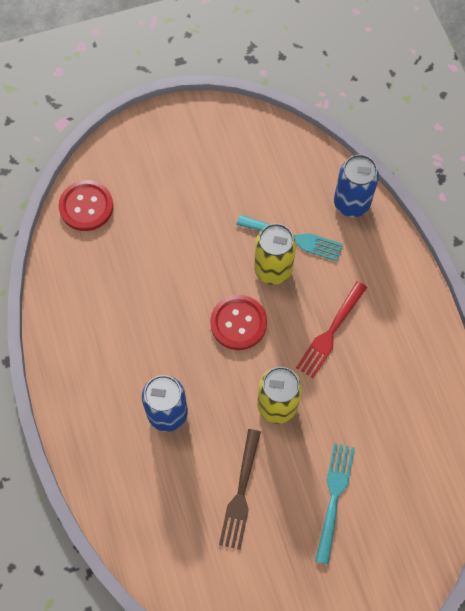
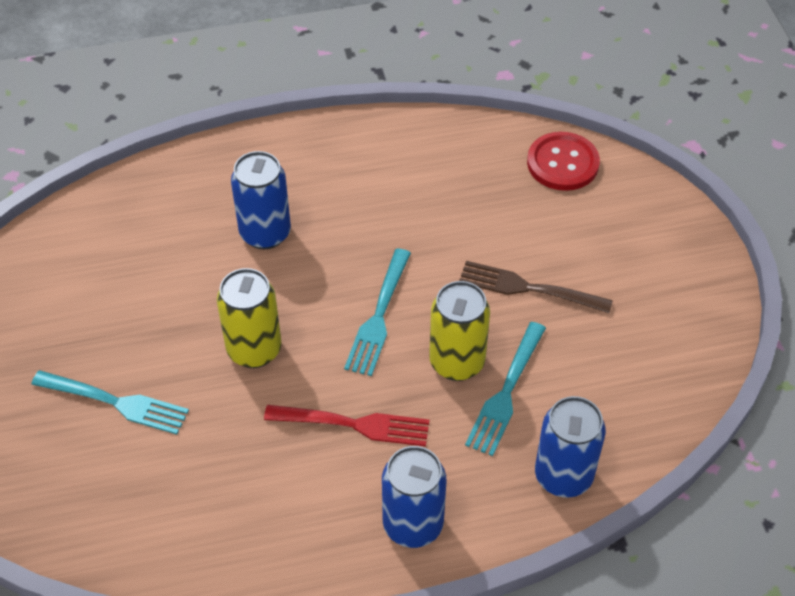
camera: 95 degrees right, 15 degrees down
red button [210,295,267,350] -> turquoise fork [344,249,411,376]
brown fork [219,429,261,550] -> brown fork moved to [459,261,613,313]
red fork [296,281,367,378] -> red fork turned 150 degrees clockwise [264,405,430,447]
none -> blue can [382,446,446,548]

